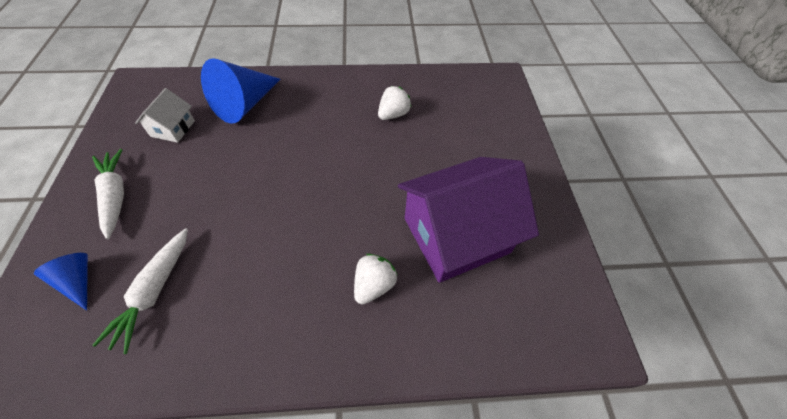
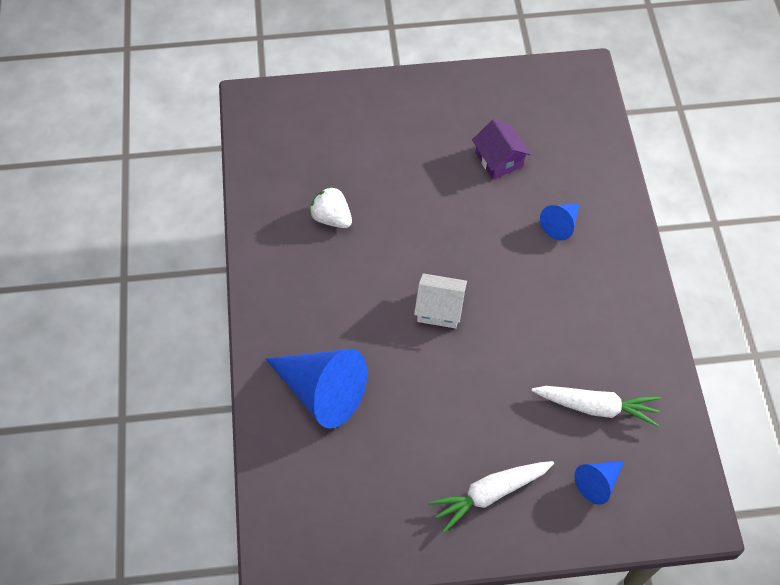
camera: 90 degrees left, 5 degrees up
white house [135,88,195,143] -> white house moved to [414,273,467,329]
white strawberry [354,254,397,305] -> blue cone [540,204,579,240]
purple house [398,157,539,283] -> purple house [472,119,531,179], size x0.47

